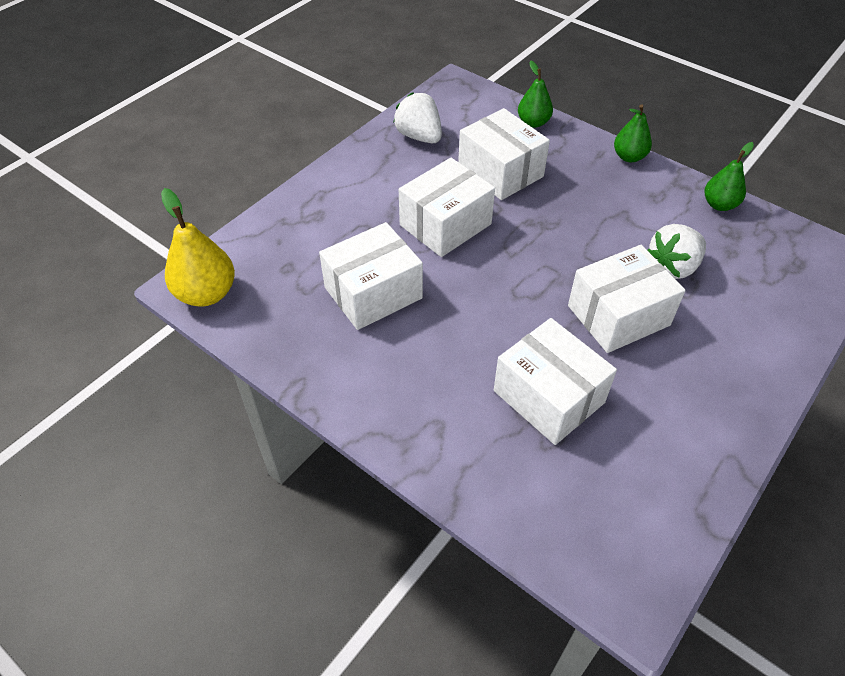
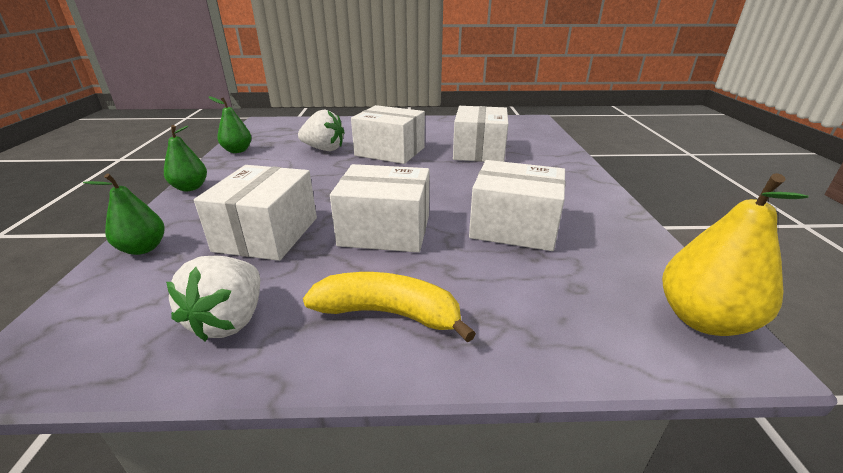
camera: 130 degrees left, 20 degrees down
none -> yellow banana [303,272,476,343]

